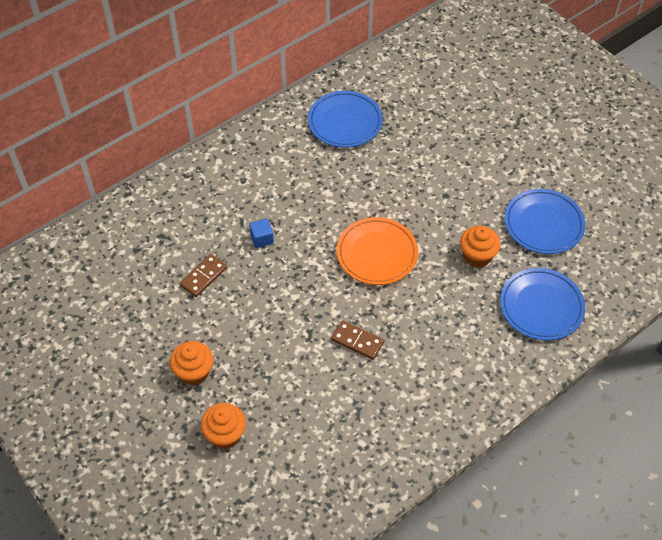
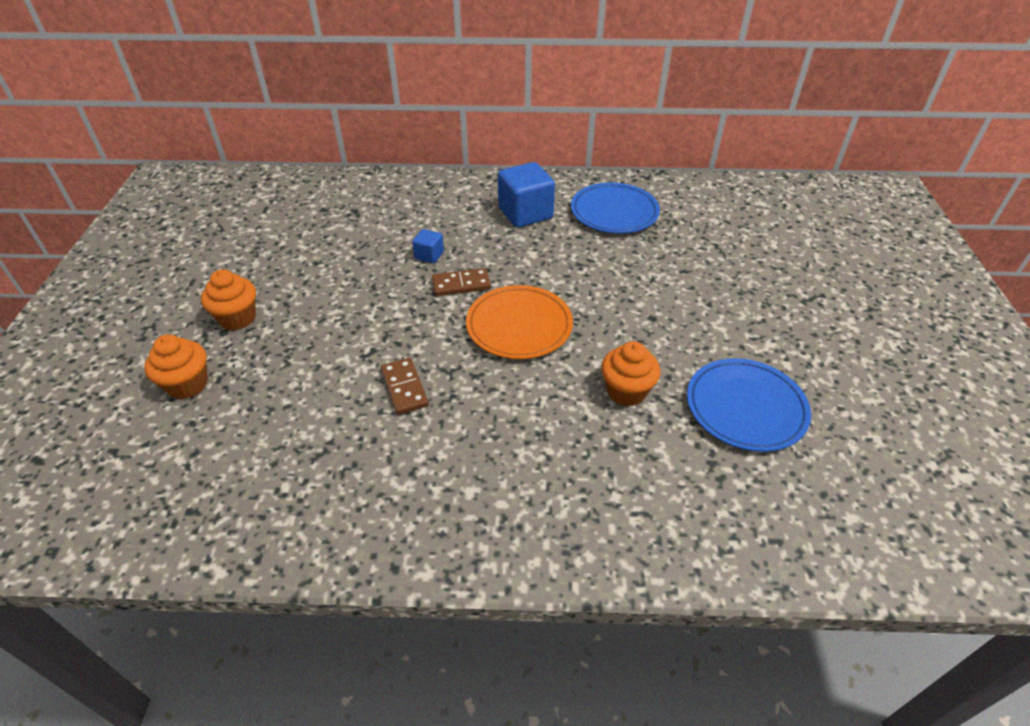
camera: 40 degrees right, 10 degrees down
brown domino [180,254,227,297] -> brown domino moved to [432,268,491,296]
blue plate [500,268,585,340] -> none
none -> blue cube [498,162,555,228]

